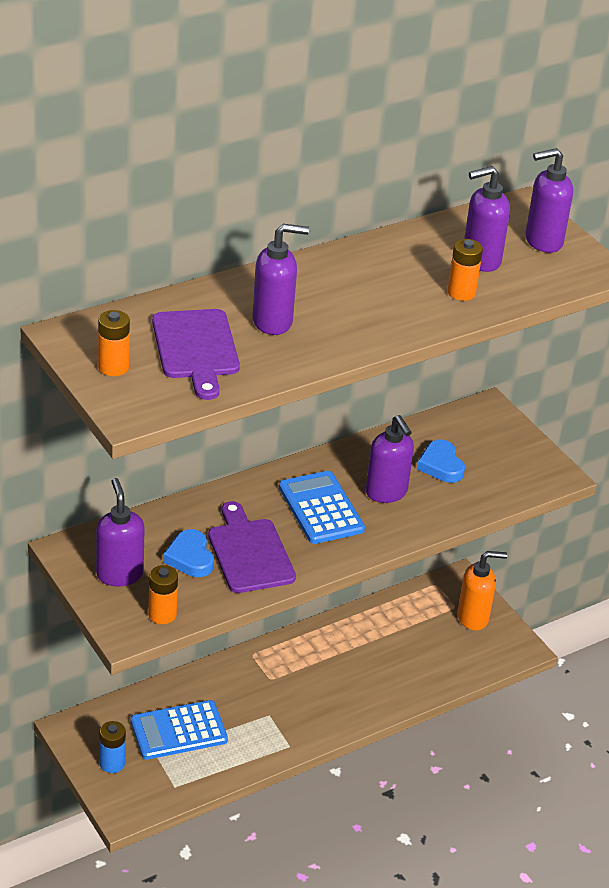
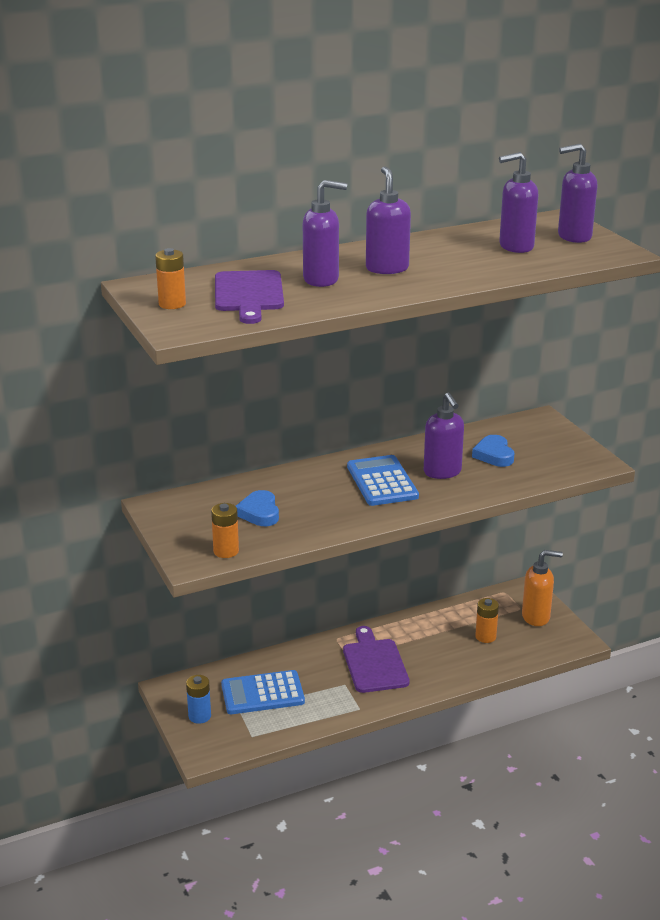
camera: 10 degrees right, 10 degrees down
purple soap dispenser [96,478,145,586] -> purple soap dispenser moved to [366,166,411,274]
purple cutting board [208,501,296,593] -> purple cutting board moved to [343,626,410,693]
orange battery [448,239,483,301] -> orange battery moved to [475,598,499,643]

